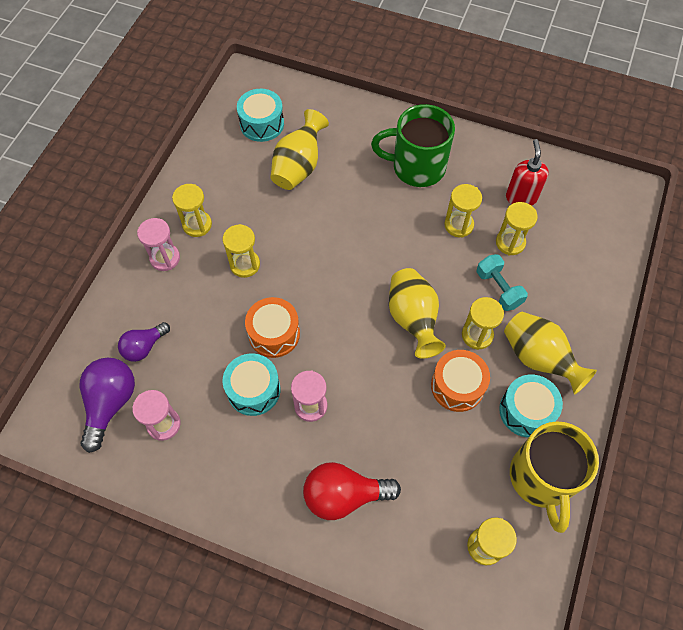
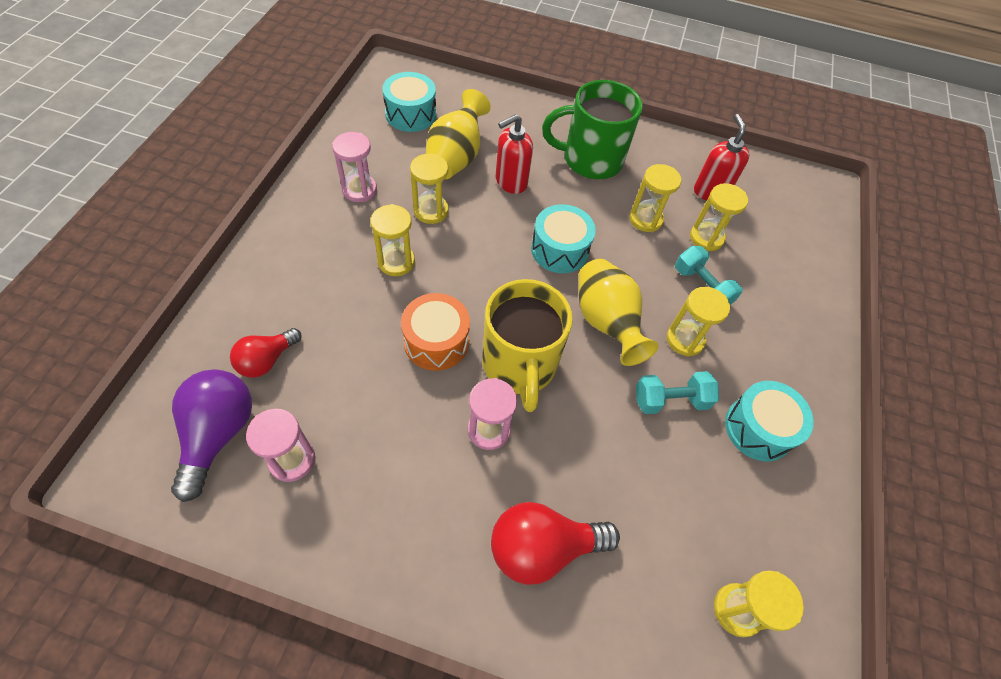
camera: 10 degrees left, 5 degrees down
purple light bulb [118,322,170,362] -> red light bulb [230,328,302,378]
pink hourglass [137,218,180,271] -> pink hourglass moved to [332,132,377,202]
yellow hourglass [172,184,212,237] -> yellow hourglass moved to [410,154,449,224]
turquoise drum [222,354,280,416] -> turquoise drum moved to [531,204,596,273]
orange drum [431,350,490,412] -> turquoise dumbbell [636,371,719,414]
yellow vase [504,312,597,395] -> none
yellow mug [510,421,599,533] -> yellow mug moved to [482,279,572,412]
none -> red soap dispenser [496,114,533,194]

